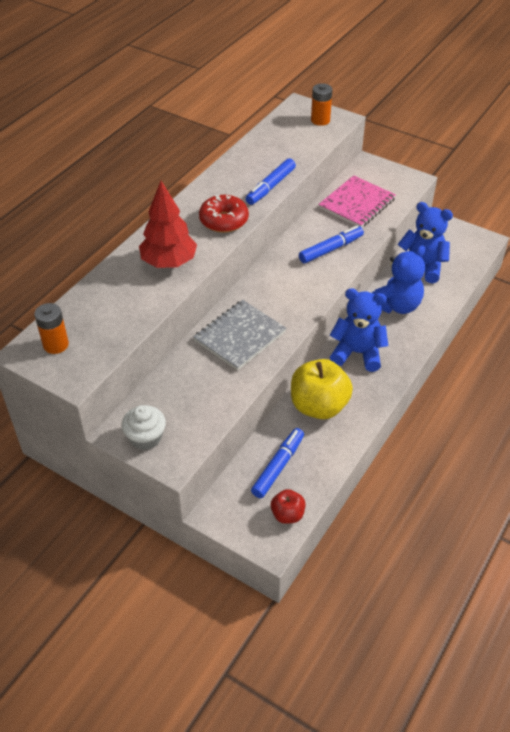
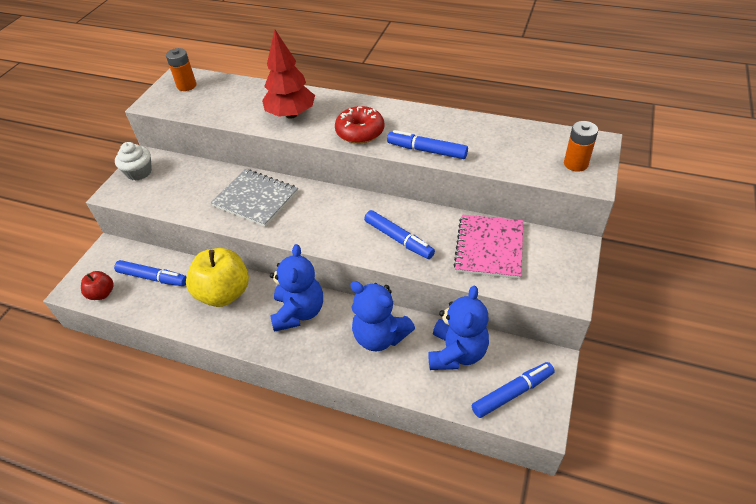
camera: 80 degrees right, 0 degrees up
pink notebook [318,175,396,227] -> pink notebook turned 75 degrees clockwise [453,215,523,279]
none -> blue marker [472,362,555,418]

